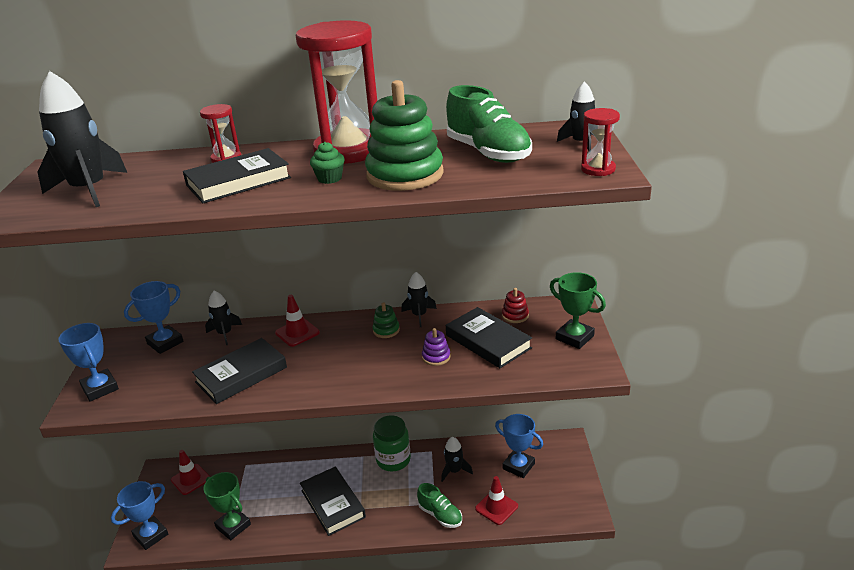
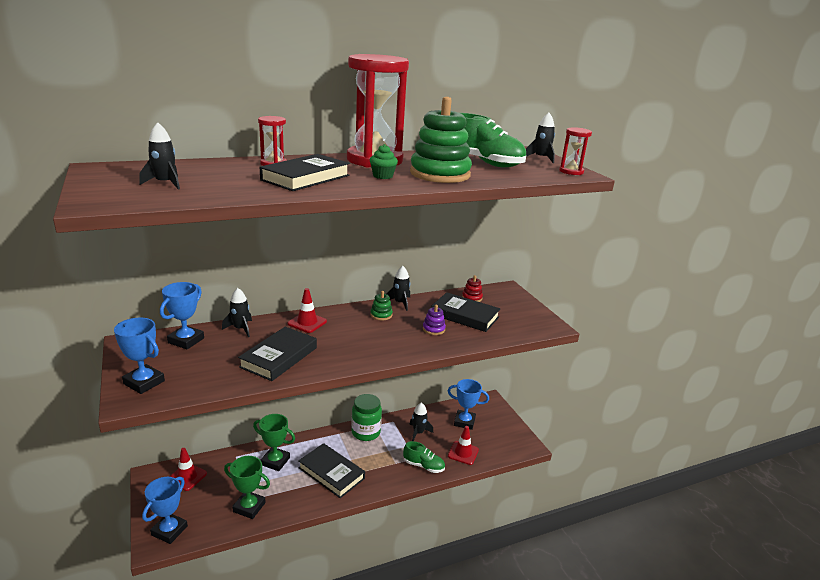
camera: 25 degrees left, 5 degrees down
black rocket [38,71,127,207] -> black rocket [140,122,180,189], size x0.54
green trophy [550,272,606,349] -> green trophy moved to [253,414,295,471]

